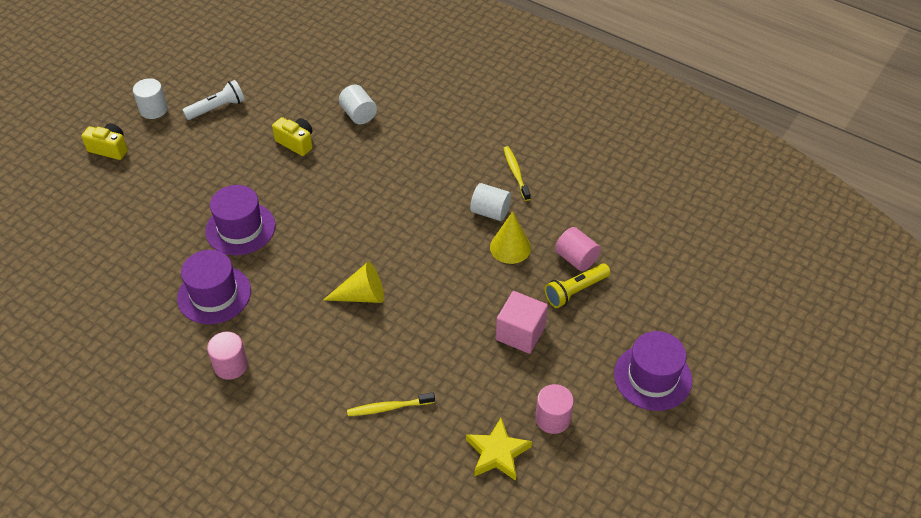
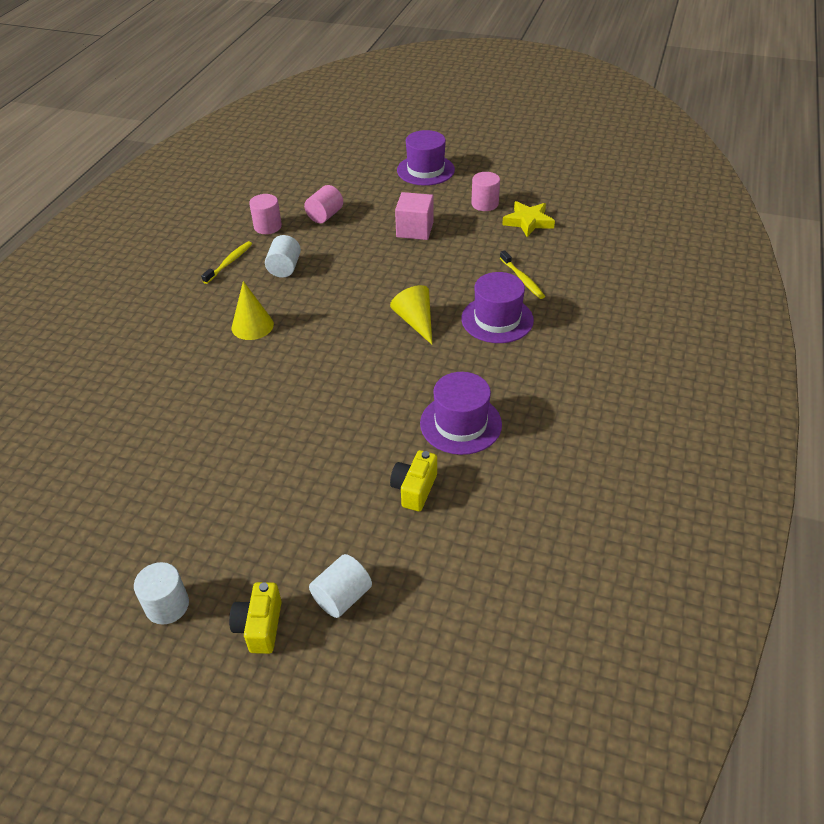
camera: 105 degrees left, 5 degrees down
white flashlight [182,80,245,120] -> none
purple hat [205,185,275,255] -> purple hat moved to [461,272,534,343]
pink cylinder [207,332,248,380] -> pink cylinder moved to [249,194,282,234]
yellow camera [272,117,313,156] -> yellow camera moved to [390,450,437,511]
white cylinder [339,85,377,124] -> white cylinder moved to [309,554,372,618]
yellow cone [490,211,531,264] -> yellow cone moved to [232,281,274,340]
yellow toothbrush [503,146,531,201] -> yellow toothbrush turned 150 degrees clockwise [201,241,252,284]
yellow flashlight [544,263,611,308] -> none

